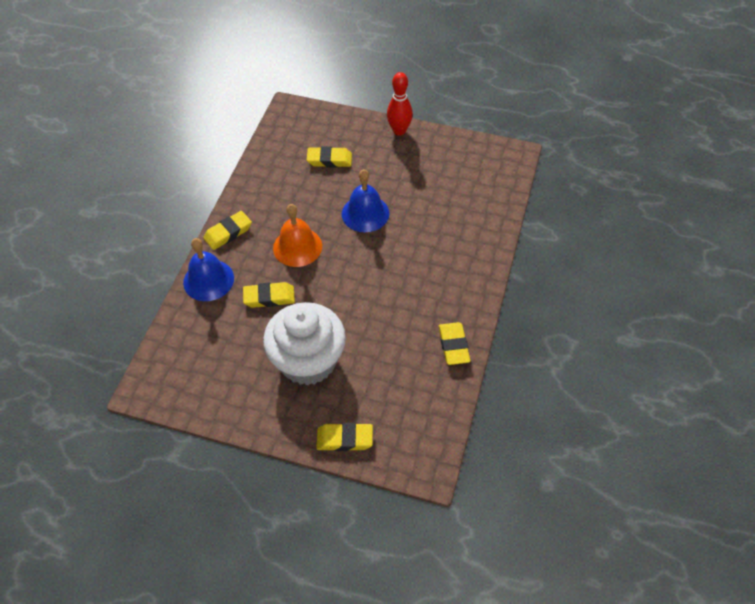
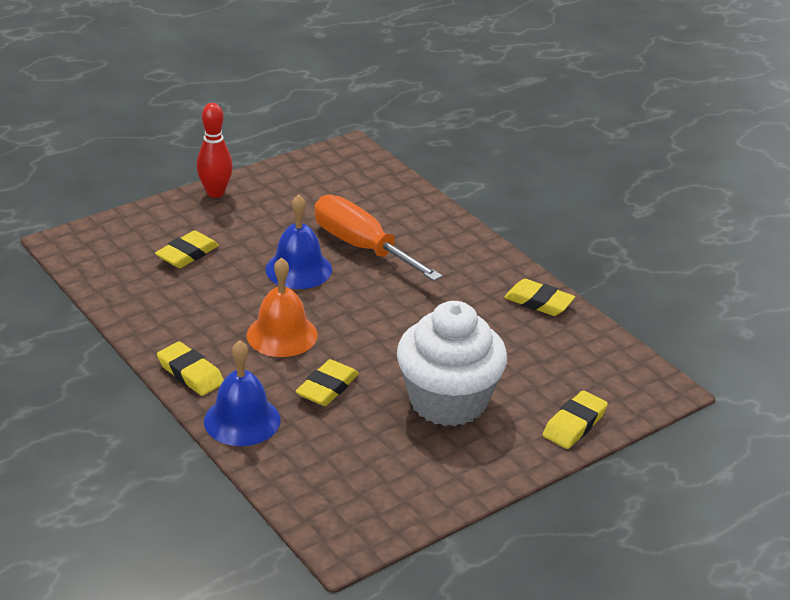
camera: 55 degrees left, 20 degrees down
yellow eraser [203,211,252,250] -> yellow eraser turned 45 degrees counterclockwise [157,341,224,396]
none -> orange screwdriver [314,195,442,281]

